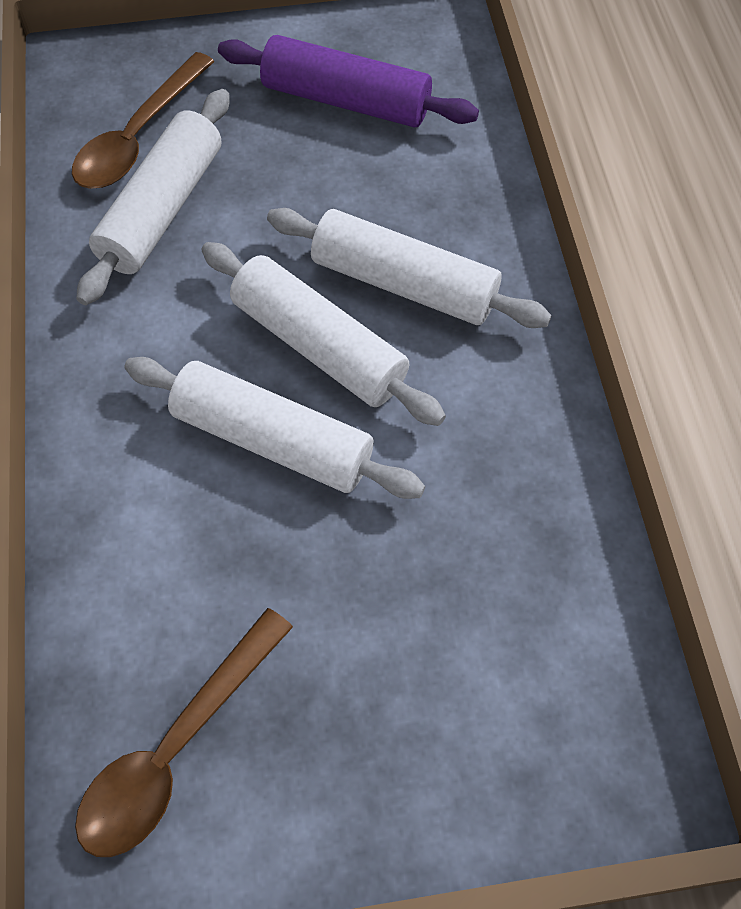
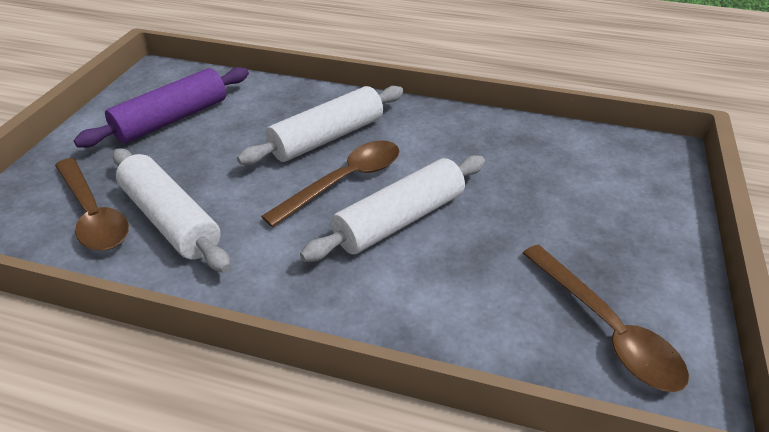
camera: 65 degrees left, 20 degrees down
white rolling pin [201,242,446,426] -> brown spoon [261,140,399,227]

